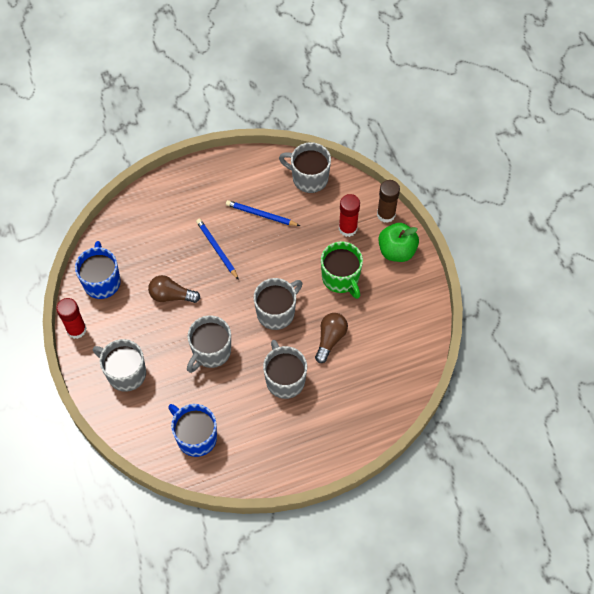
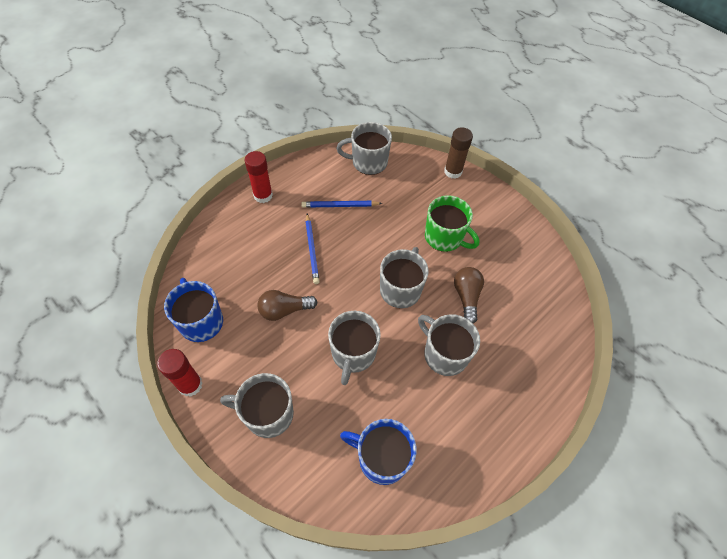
camera: 25 degrees left, 5 degrees down
blue pencil [196,219,239,280] -> blue pencil turned 135 degrees counterclockwise [305,214,320,284]
red glue stick [339,194,360,237] -> red glue stick moved to [244,151,273,203]
green apple [378,223,419,262] -> none

